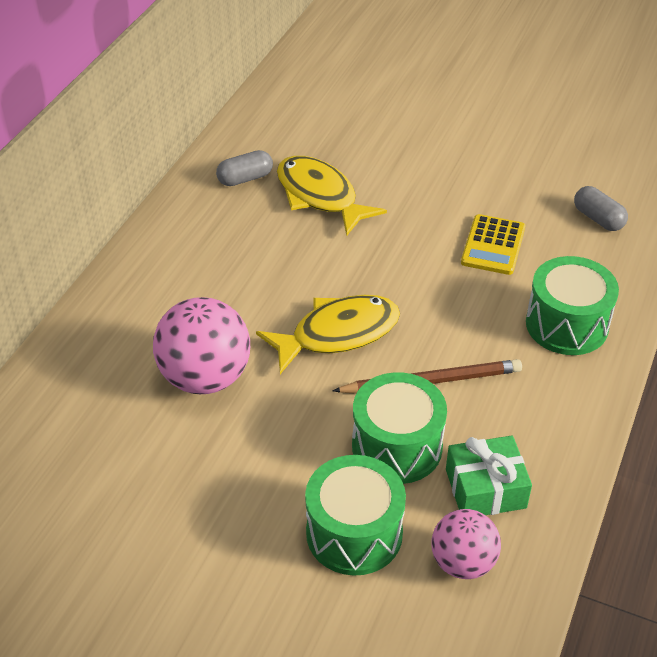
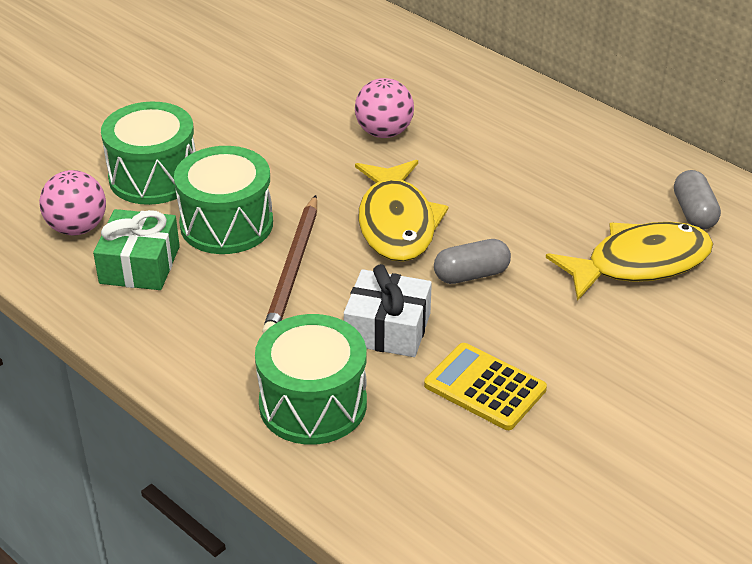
camera: 110 degrees right, 5 degrees down
pink ball [153,297,250,394] -> pink ball [355,78,414,138], size x0.63
grey capsule [574,186,628,231] -> grey capsule moved to [434,239,511,284]
none -> white gift [344,264,432,357]

